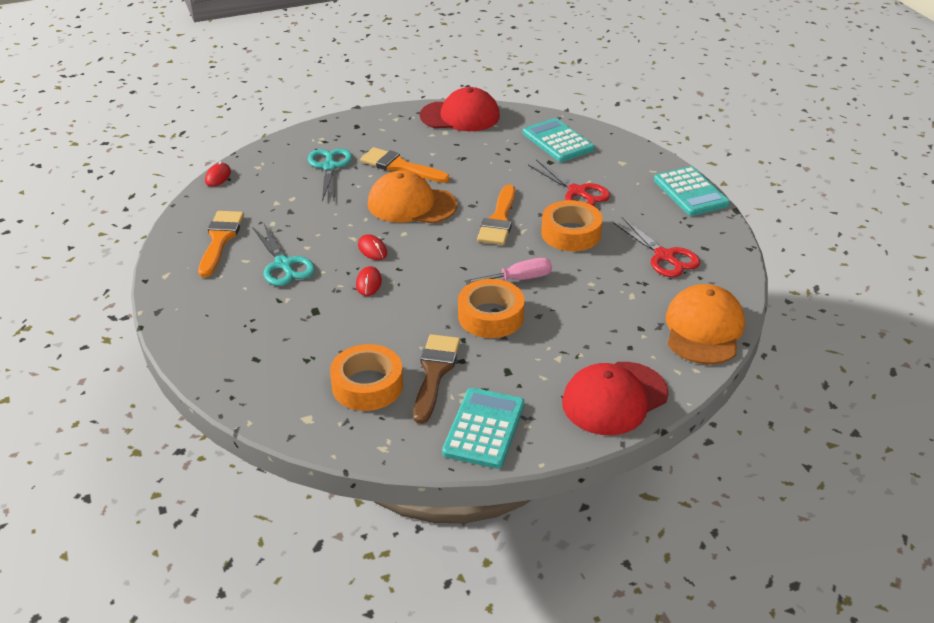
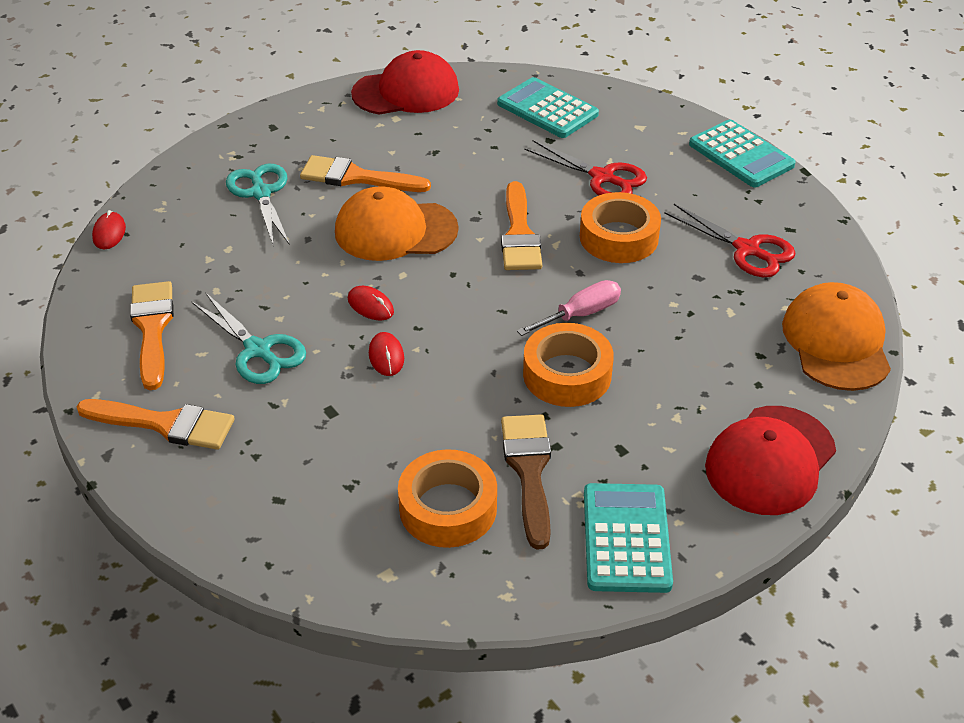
camera: 15 degrees left, 5 degrees up
none -> orange brush [77,399,235,450]

